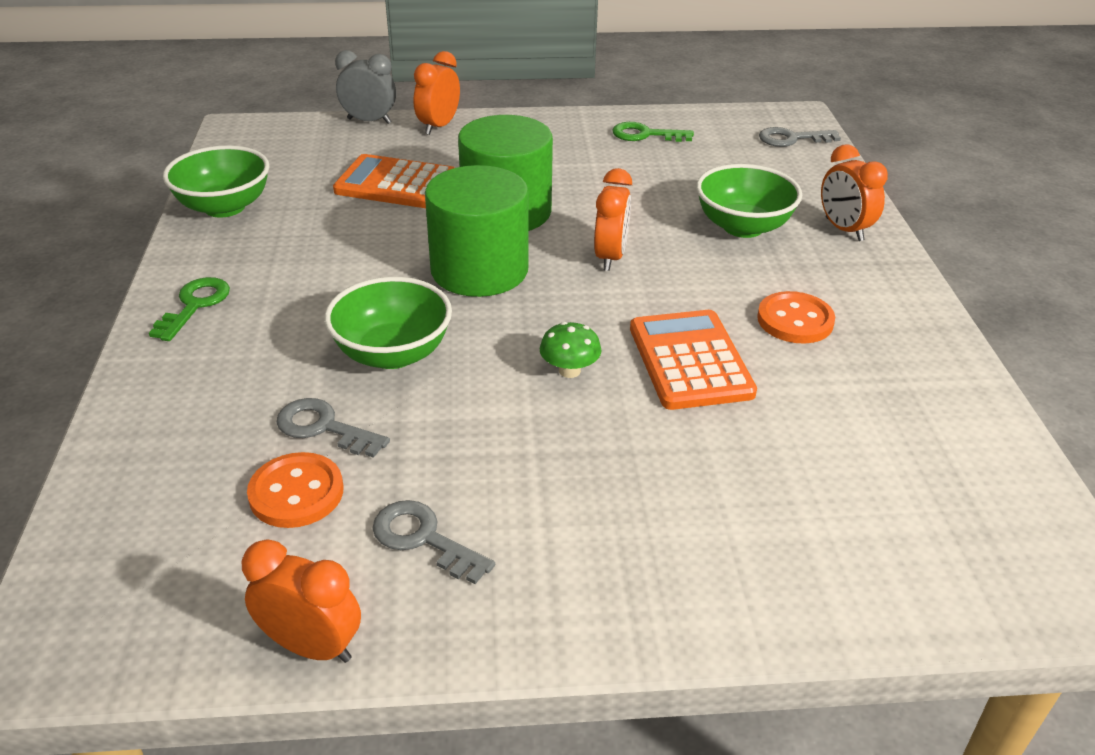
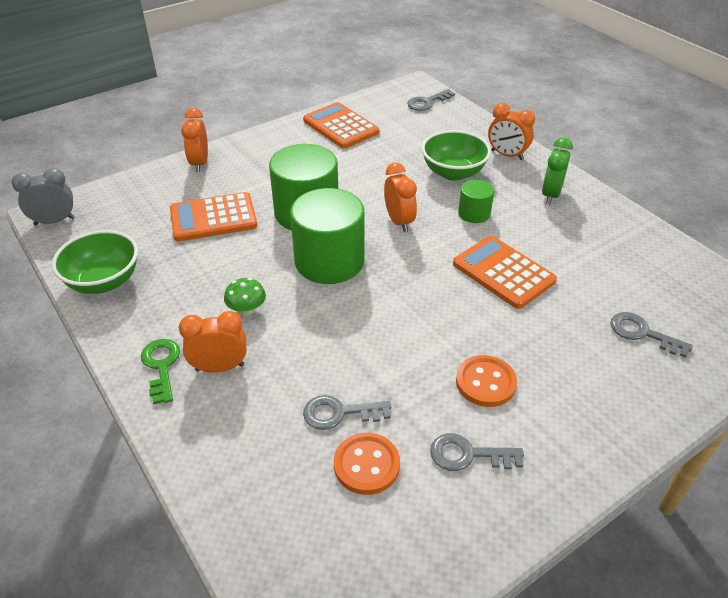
camera: 30 degrees left, 5 degrees up
orange clock [242,539,361,663] -> orange clock moved to [179,311,247,373]
green bowl [324,277,452,369] -> none
grey clock [335,50,396,124] -> grey clock moved to [12,168,75,225]
green mushroom [540,322,601,378] -> green mushroom moved to [224,278,266,315]
green key [612,122,694,142] -> orange calculator [303,102,379,149]
orange button [757,291,835,344] -> orange button moved to [456,355,517,407]
none -> green cylinder [458,180,494,223]
none -> green clock [542,138,573,204]
none -> grey key [611,312,693,358]

